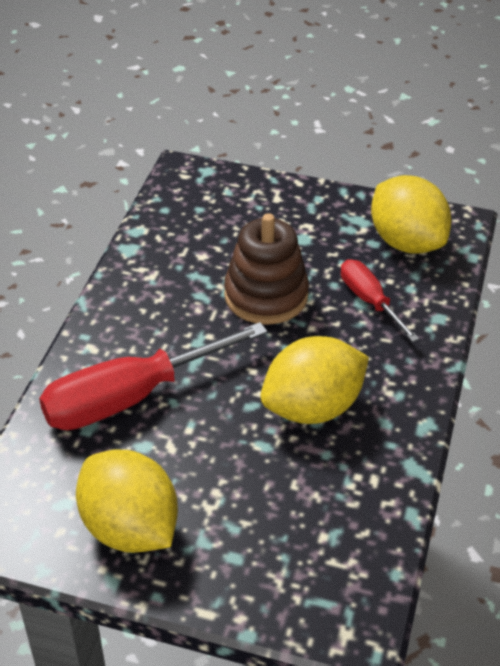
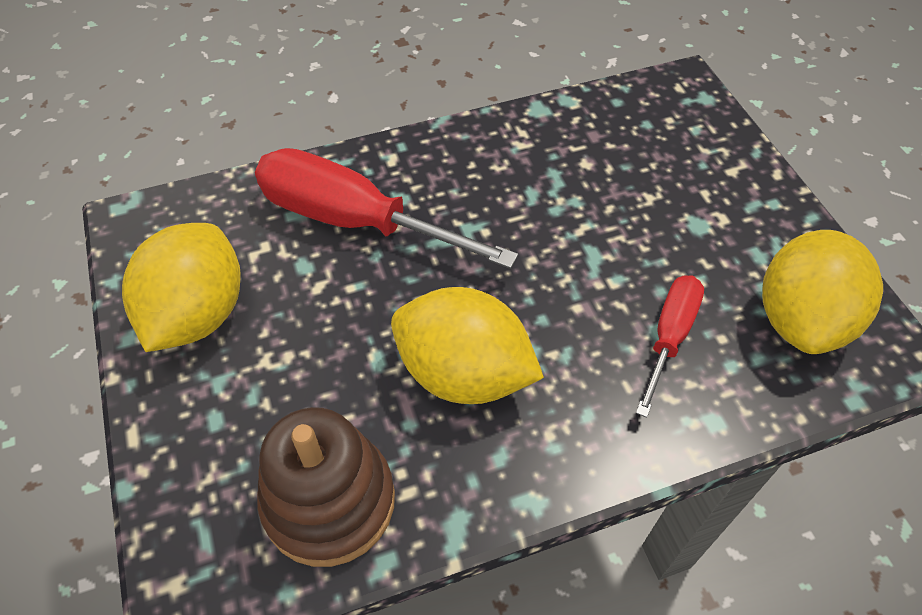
camera: 55 degrees right, 10 degrees up
brown stacking toy [224,213,309,325] -> brown stacking toy moved to [257,407,395,567]

